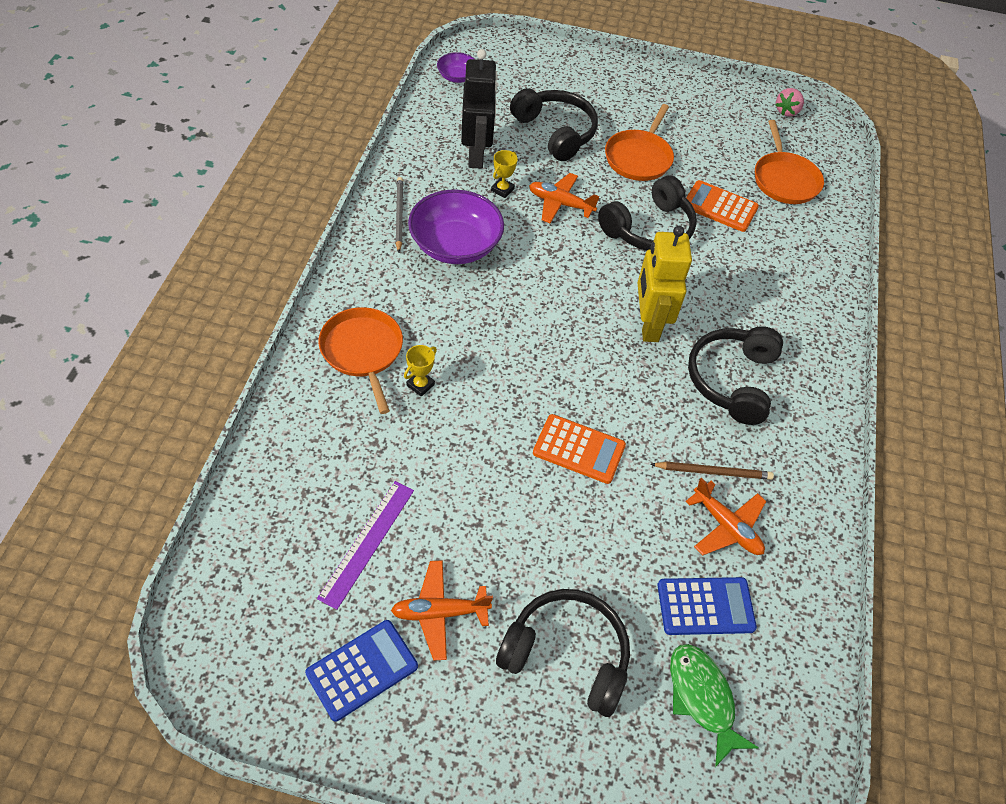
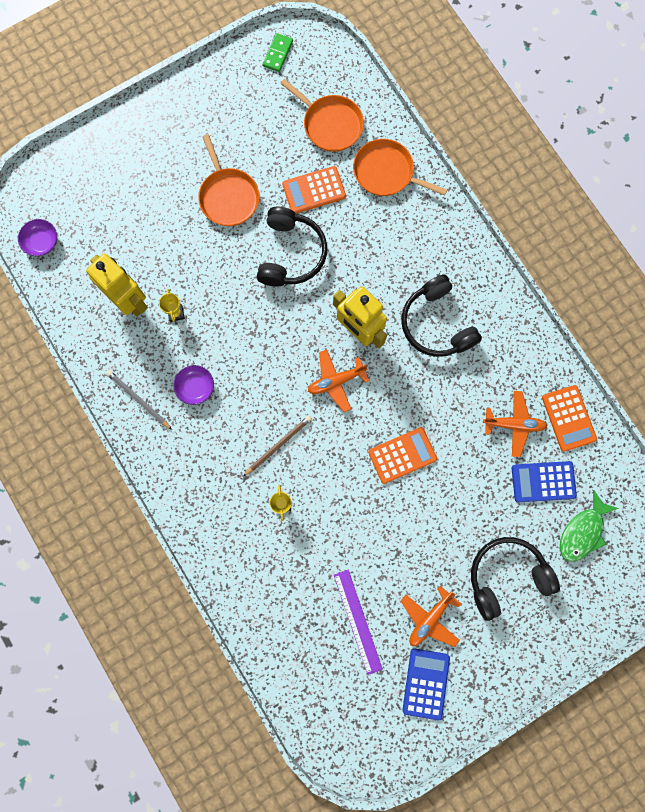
camera: 40 degrees left, 25 degrees up
orange pan [318,307,403,414] -> orange pan moved to [353,139,447,196]
purple bowl [408,189,504,264] -> purple bowl [173,365,214,405], size x0.51
black robot [461,49,498,169] -> yellow robot [86,254,148,317]
black headphones [510,88,598,161] -> none
orange plane [529,173,600,223] -> orange plane moved to [308,349,369,412]
brown pencil [651,462,774,480] -> brown pencil moved to [243,416,312,476]
blue calculator [657,577,757,635] -> blue calculator turned 135 degrees counterclockwise [512,461,577,503]
green fish [670,644,759,767] -> green fish turned 75 degrees counterclockwise [560,490,619,562]
pink strawberry [775,88,804,117] -> green domino [263,33,293,72]
none -> orange calculator [542,385,597,452]

